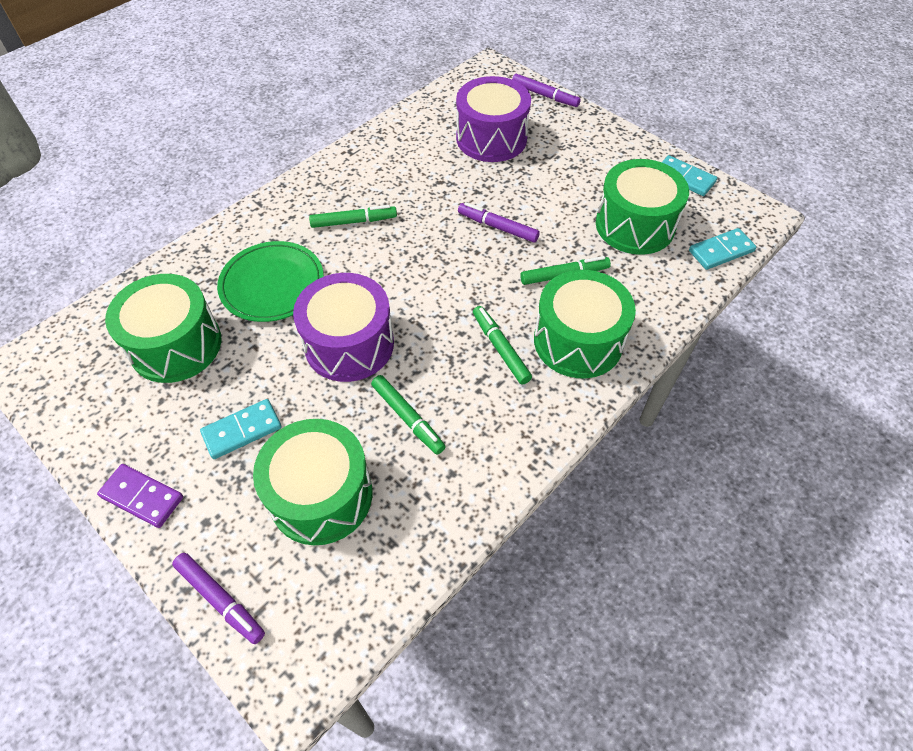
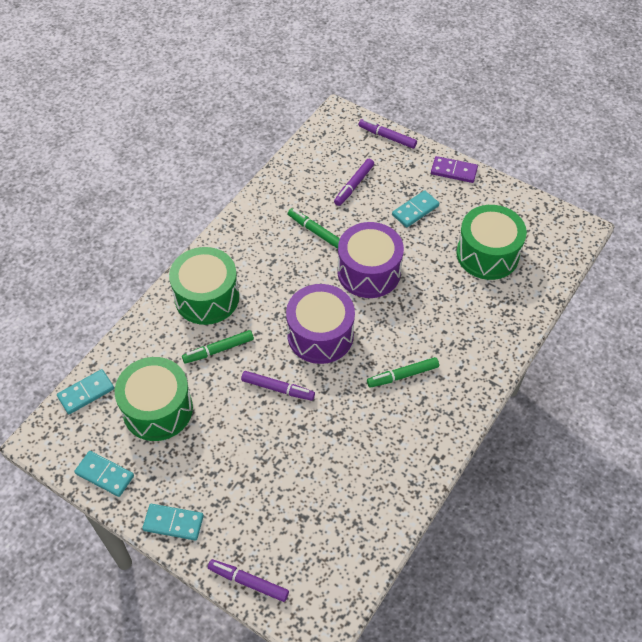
camera: 170 degrees right, 0 degrees up
green plate [217,241,324,322] -> none
green drum [253,419,372,545] -> purple marker [334,159,374,206]
purple drum [456,76,531,162] -> purple drum moved to [286,284,355,364]
green marker [473,306,532,385] -> none
none -> turquoise domino [142,504,204,541]

